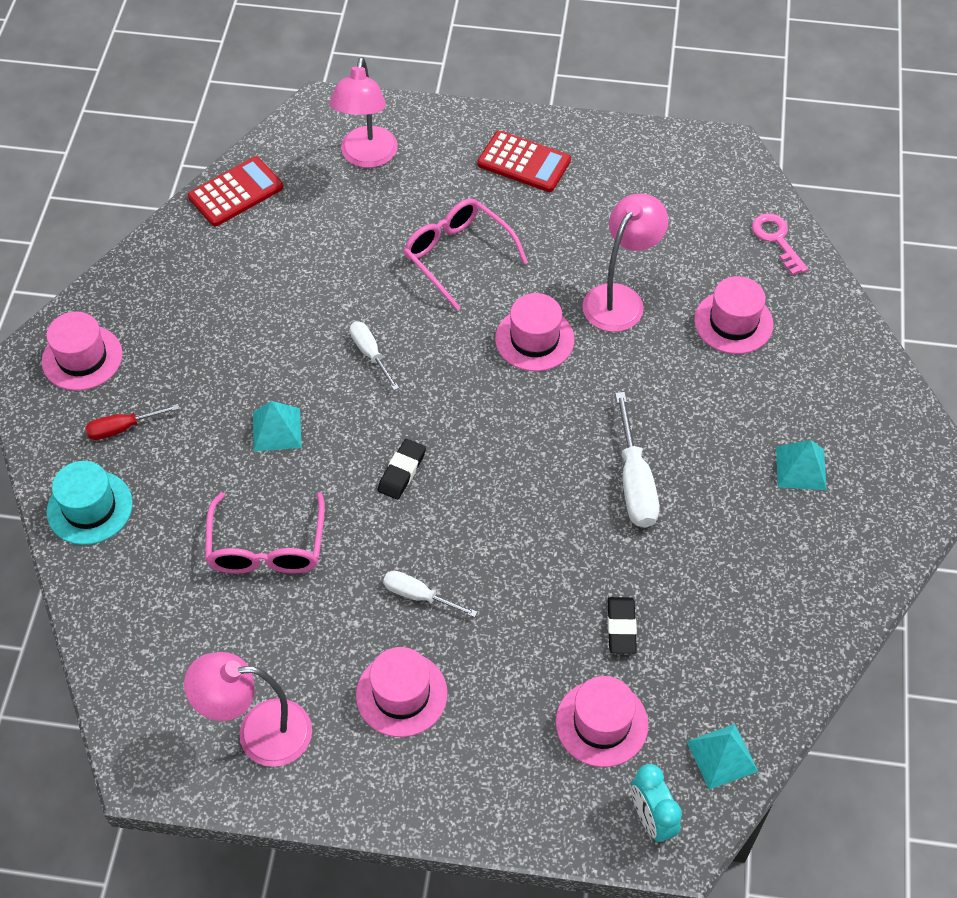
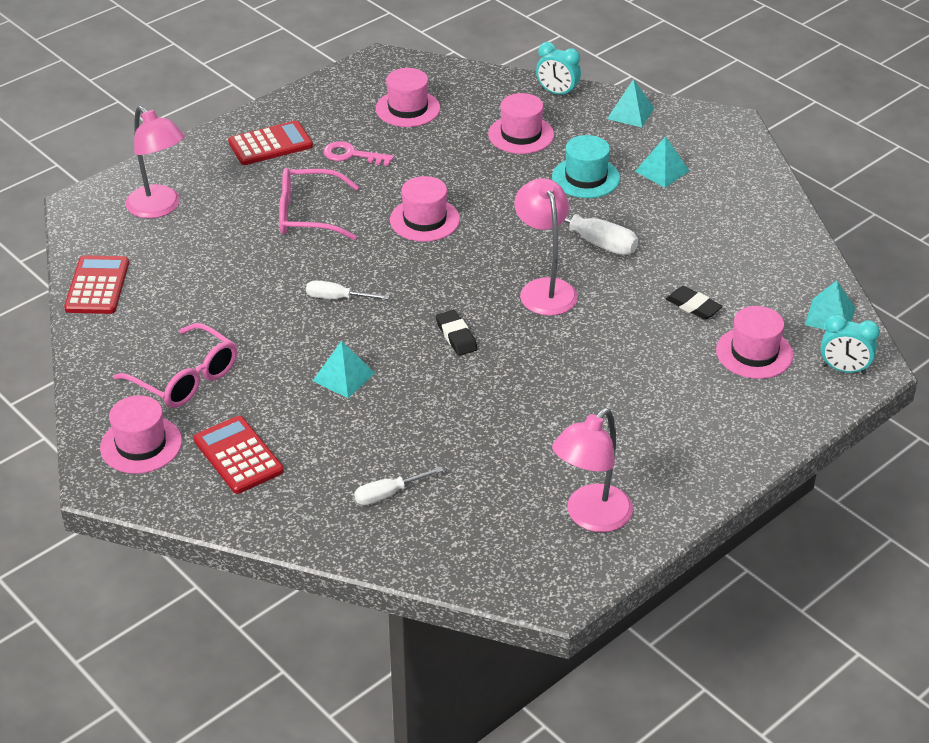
camera: 50 degrees left, 15 degrees down
turquoise hat [47,461,133,545] -> turquoise hat moved to [552,135,620,198]
red screwdriver [86,404,179,440] -> red calculator [194,416,284,494]
pink glasses [205,492,325,574] -> pink glasses moved to [113,323,237,408]
pink hat [356,647,448,737] -> pink hat moved to [376,68,440,127]
white screwdriver [383,571,477,617] -> white screwdriver moved to [354,467,444,505]
pink lamp [582,194,668,332] -> pink lamp moved to [514,178,578,316]
pink key [752,213,808,275] -> pink key moved to [323,141,394,166]
none -> turquoise clock [536,42,581,98]
none -> turquoise pyramid [607,79,654,127]

